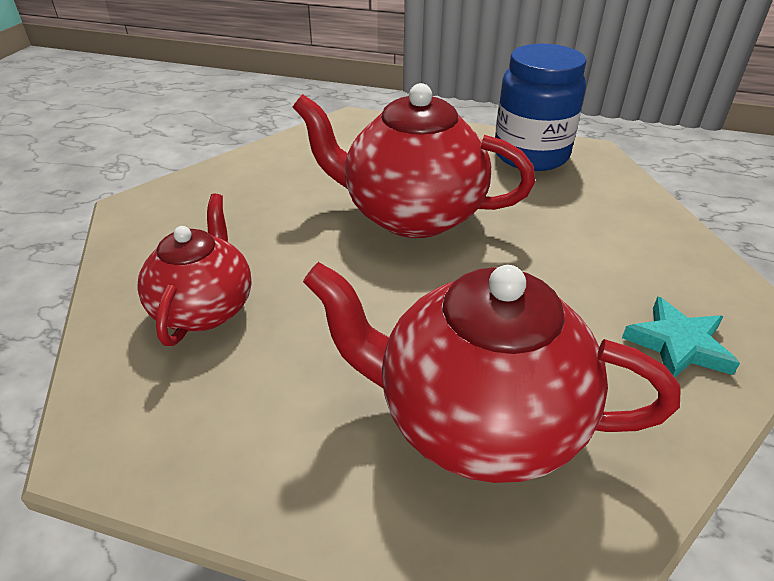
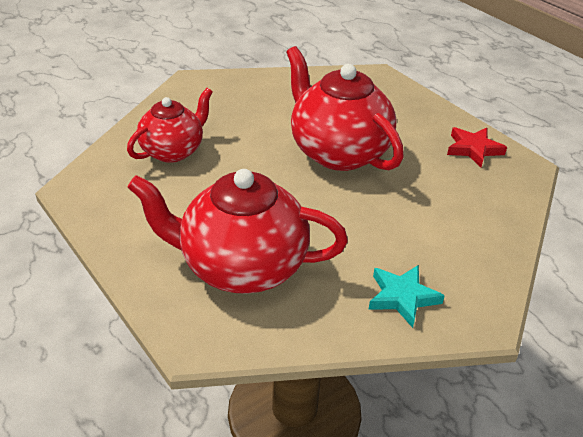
camera: 35 degrees right, 0 degrees up
red teapot [303,262,681,483] -> red teapot turned 45 degrees counterclockwise [127,169,348,294]
blue jar [495,44,587,171] -> red star [447,127,507,167]

